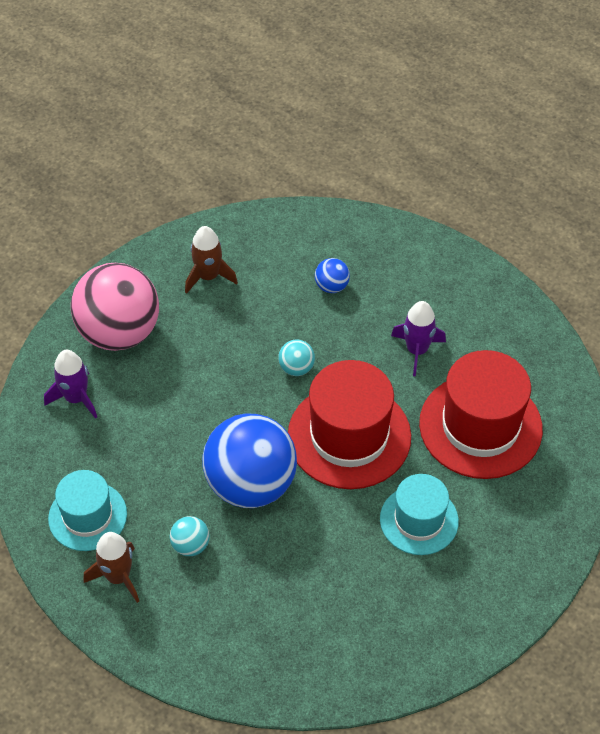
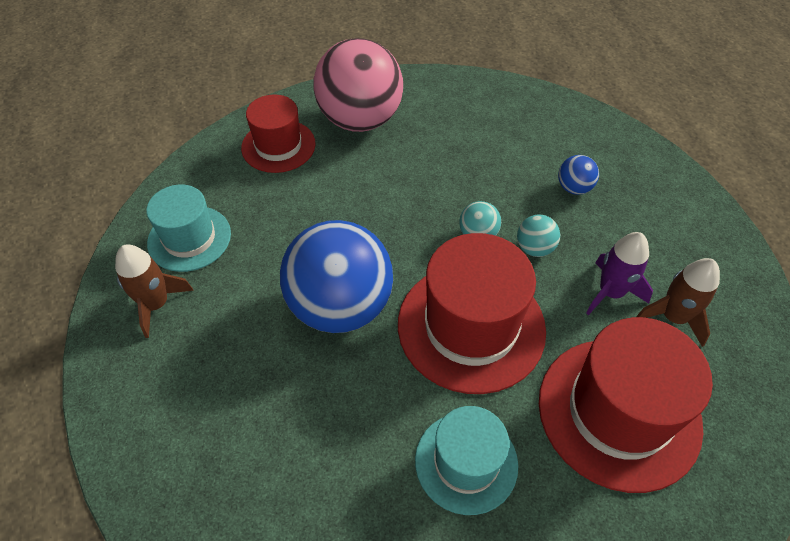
camera: 40 degrees right, 0 degrees up
purple rocket [44,350,97,419] -> red hat [241,94,316,173]
turquoise ball [170,516,210,556] -> turquoise ball moved to [517,215,560,257]
brown rocket [185,226,238,294] -> brown rocket moved to [636,258,720,347]

